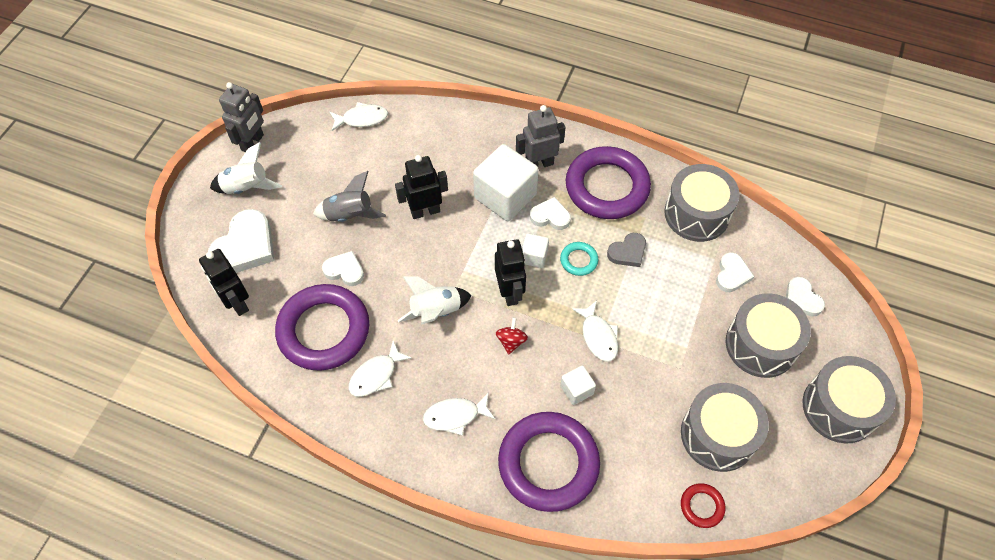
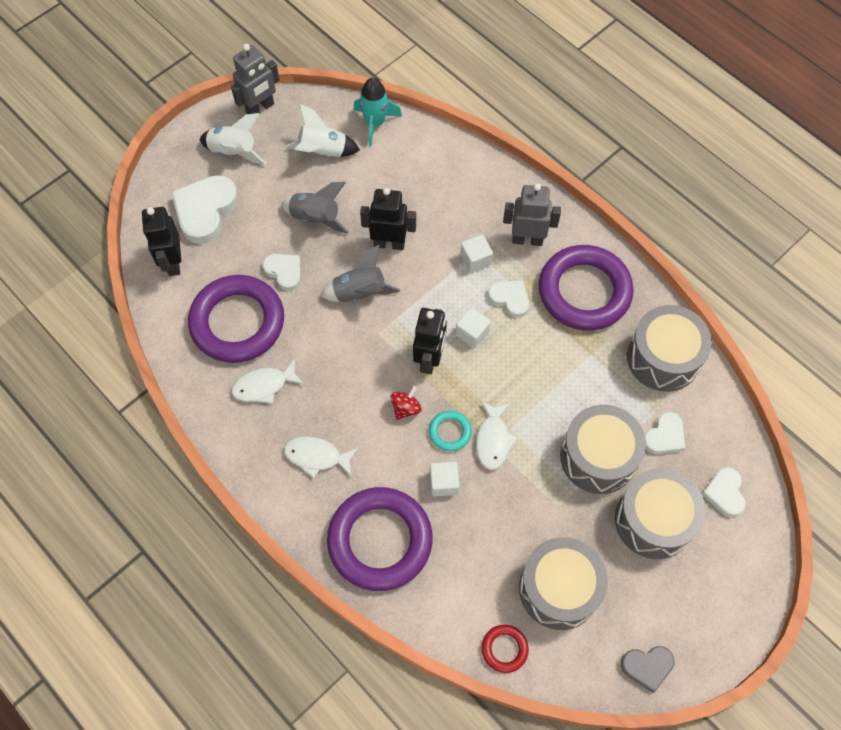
camera: 25 degrees right, 5 degrees up
white heart [208,209,274,273] -> white heart turned 150 degrees clockwise [171,175,239,244]
white fish [330,102,388,131] -> turquoise rocket [354,78,402,146]
white rocket [398,276,472,325] -> white rocket moved to [285,104,360,158]
white cube [473,144,539,221] -> white cube [460,235,493,273], size x0.48
turquoise ring [560,242,598,276] -> turquoise ring moved to [429,410,472,451]
grey heart [607,233,646,267] -> grey heart moved to [621,646,674,693]
grey drum [803,356,896,443] -> grey drum moved to [560,405,646,494]
none -> grey rocket [320,245,400,302]

